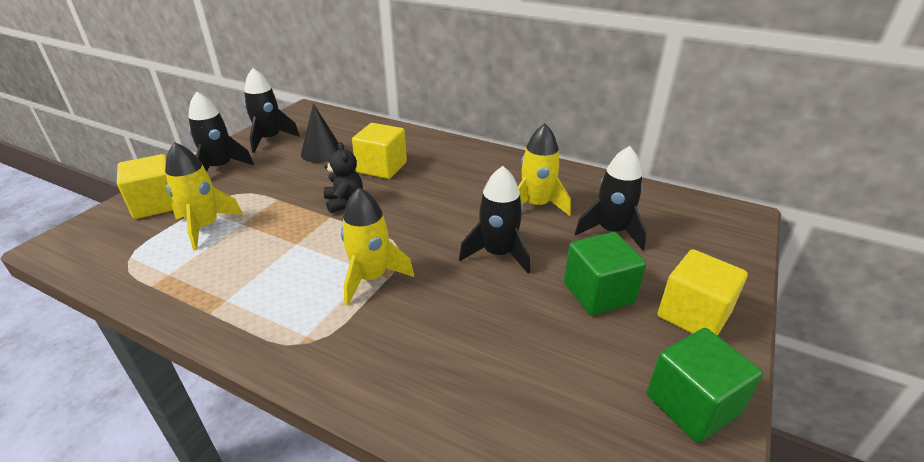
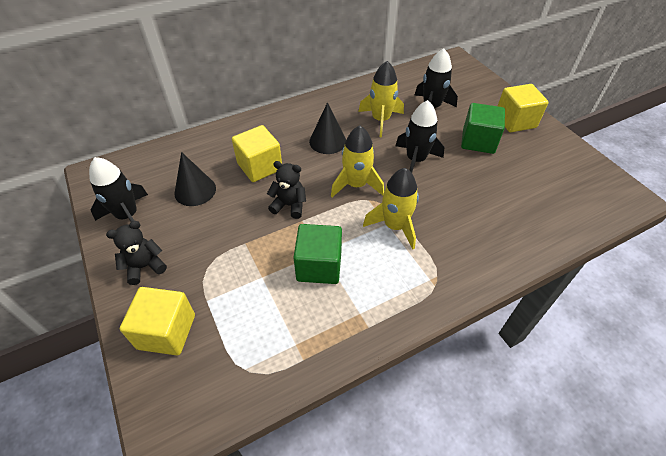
camera: 55 degrees left, 15 degrees up
yellow rocket [165,142,243,251] -> yellow rocket moved to [331,125,384,197]
black rocket [188,91,254,172] -> black teddy bear [106,221,167,285]
green cube [647,328,763,443] -> green cube moved to [293,224,342,284]
none -> black cone [309,102,346,154]

